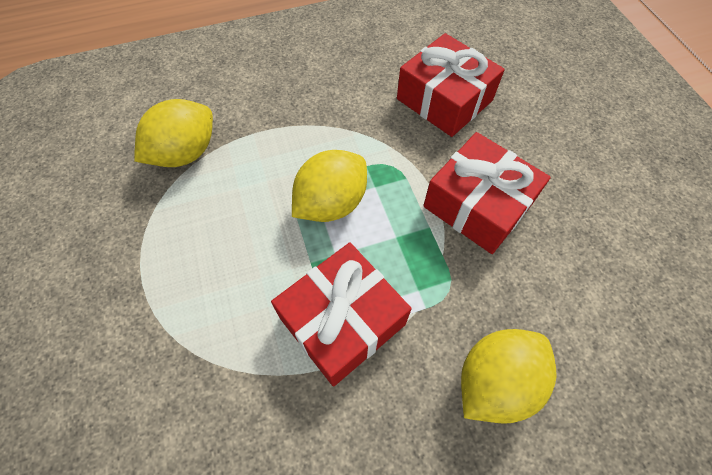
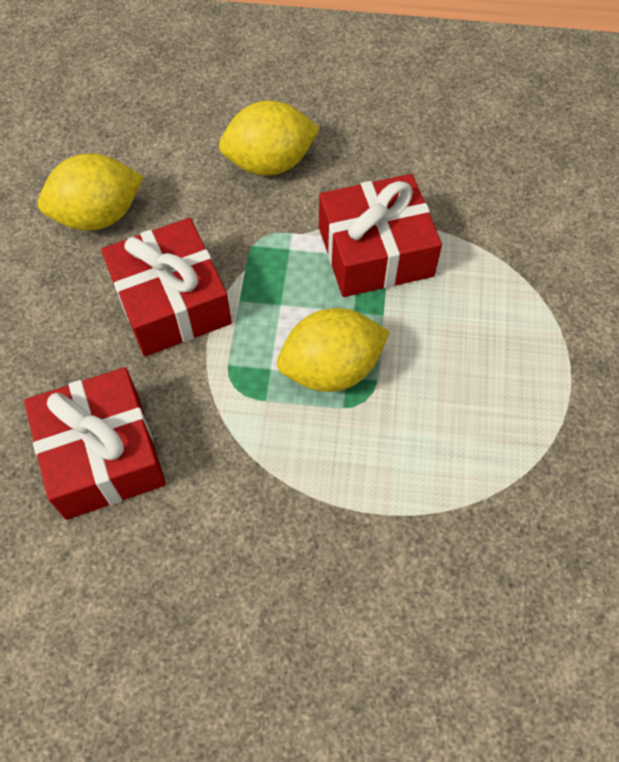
camera: 155 degrees left, 0 degrees up
yellow lemon [134,99,213,167] -> yellow lemon moved to [38,153,144,231]

